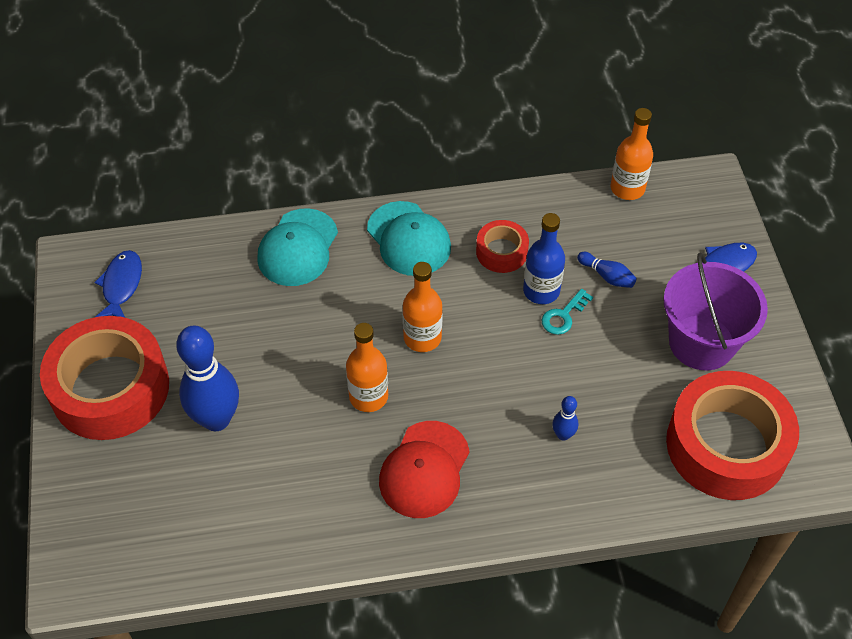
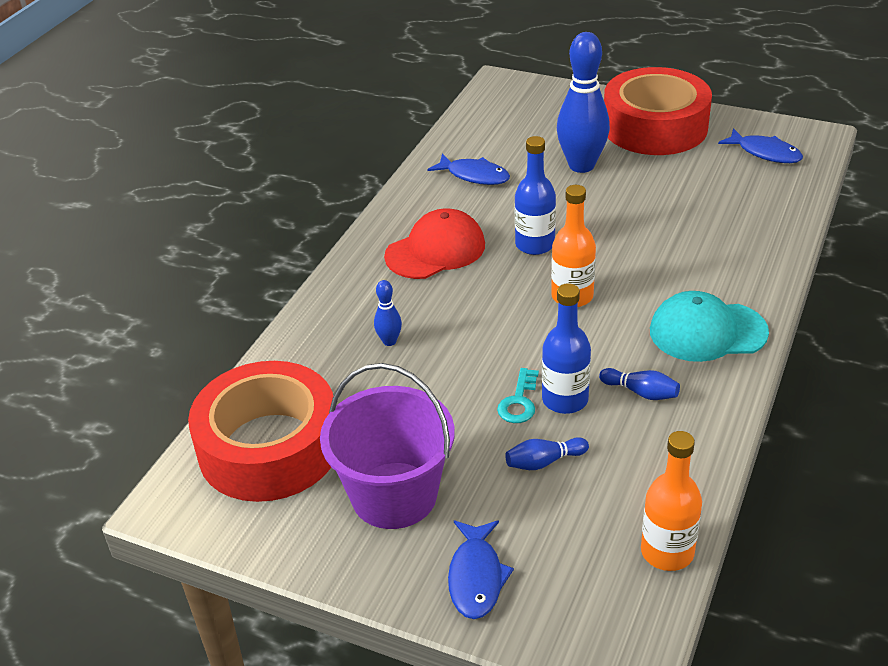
camera: 125 degrees right, 15 degrees down
turquoise cap [257,208,338,286] -> none
orange bottle [346,323,388,412] -> blue bottle [515,136,556,255]
red cap [379,421,470,518] -> red cap turned 90 degrees clockwise [384,208,485,279]
red tape [476,220,529,273] -> blue bowling pin [599,368,680,400]
turquoise key [542,289,593,335] -> turquoise key turned 150 degrees counterclockwise [497,368,539,423]
none -> blue fish [427,154,510,185]

